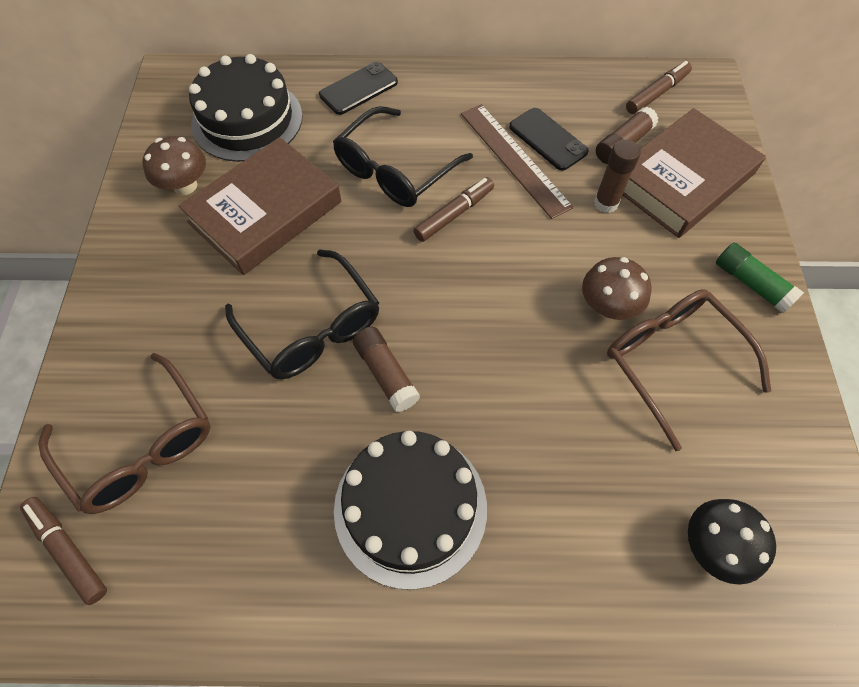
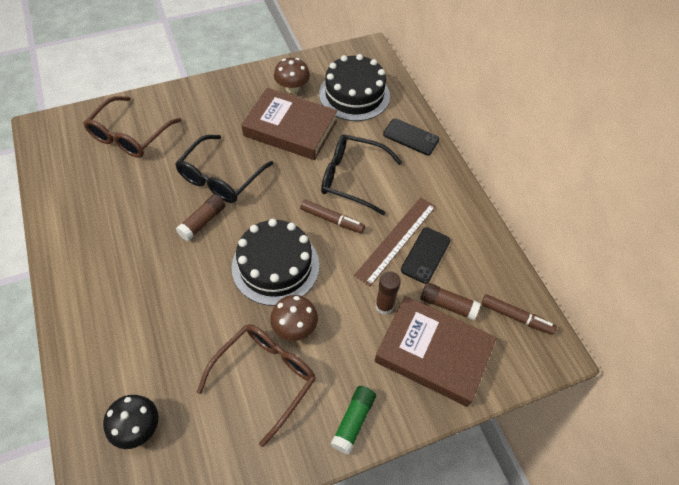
camera: 65 degrees right, 5 degrees down
brown marker [20,497,107,605] -> none
black cake [334,431,487,590] -> black cake moved to [232,219,319,306]

